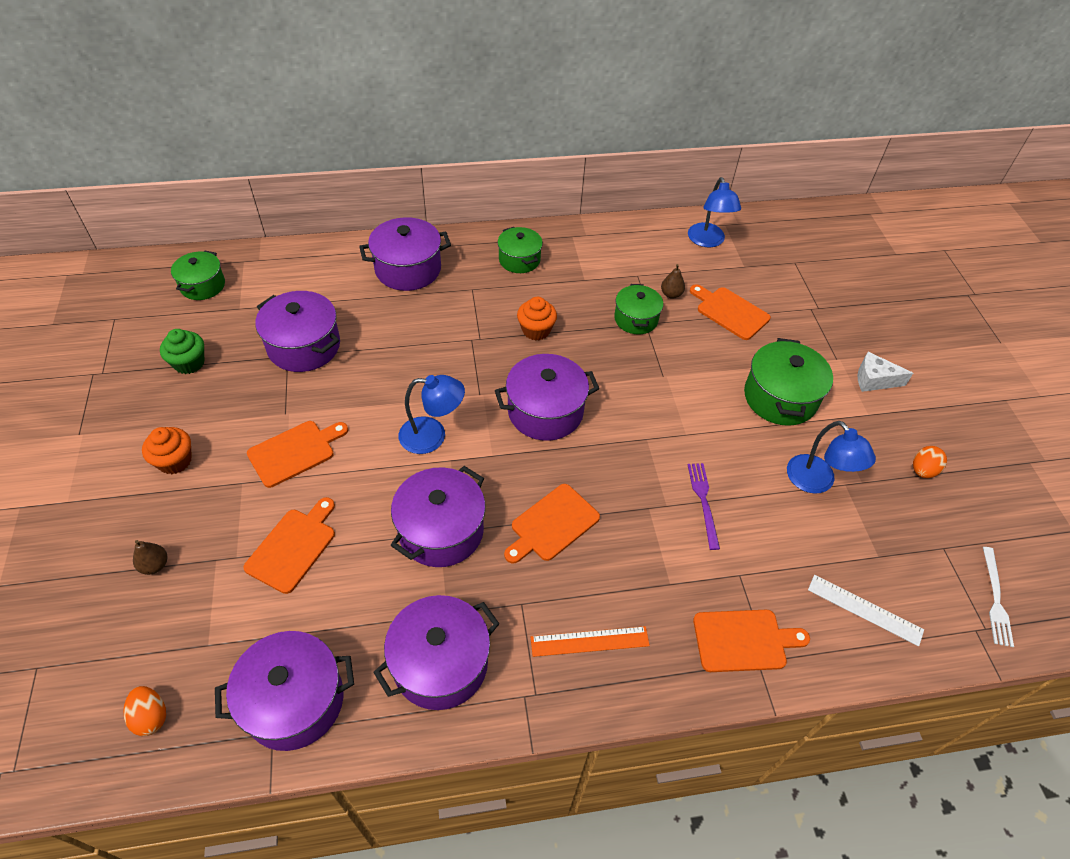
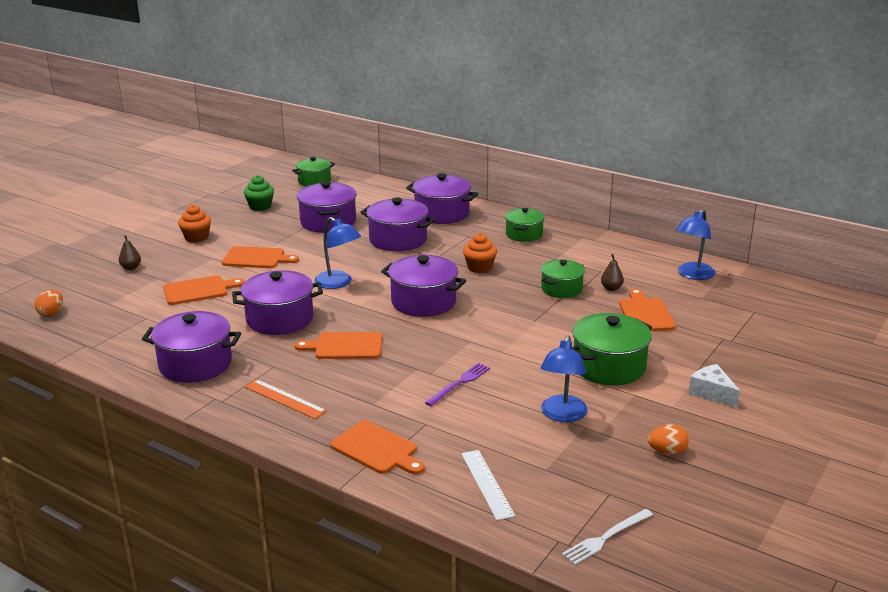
camera: 45 degrees right, 25 degrees down
purple pot [215,631,354,751] -> purple pot moved to [360,197,435,251]

